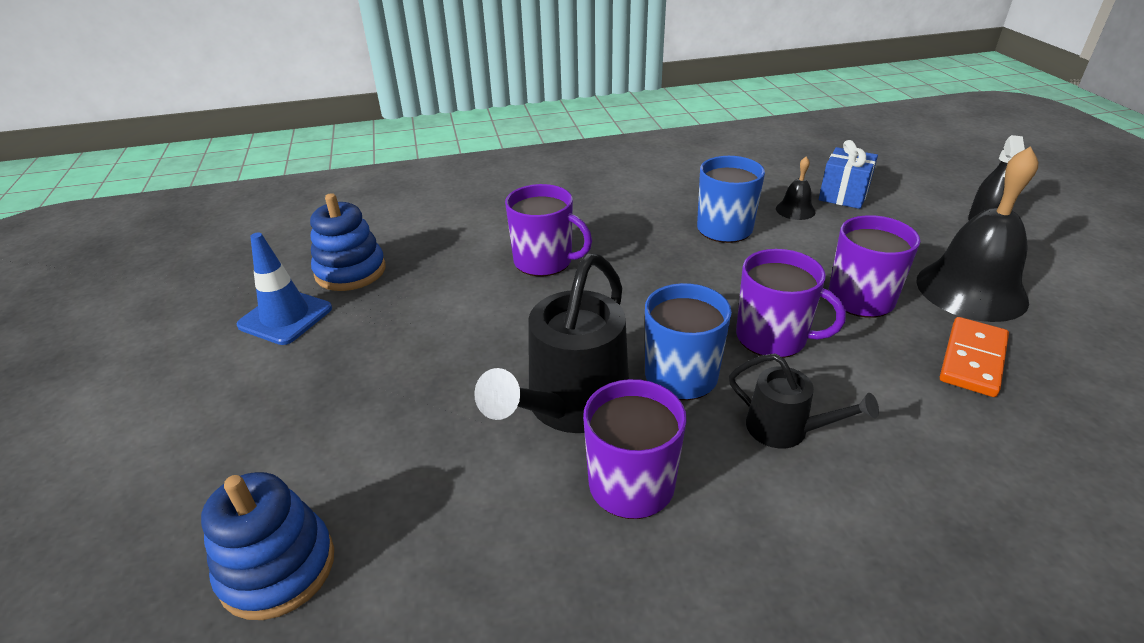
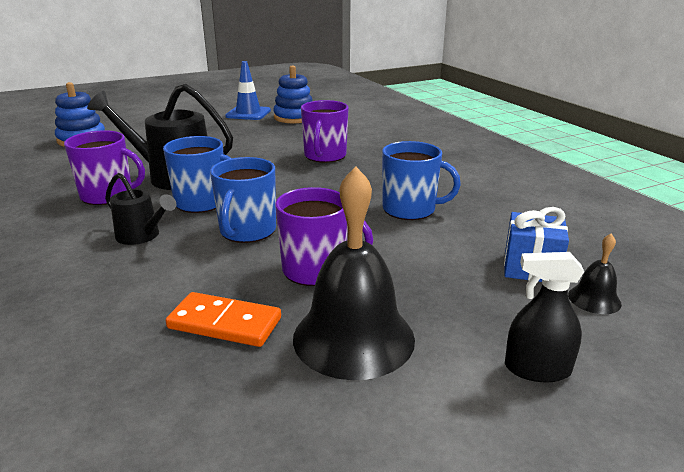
camera: 75 degrees right, 10 degrees down
black watering can [729,353,879,449] -> black watering can turned 75 degrees counterclockwise [105,173,176,245]
purple mug [736,249,846,358] -> blue mug [210,157,276,243]
black bell [776,157,816,220] -> black bell moved to [568,233,622,314]

